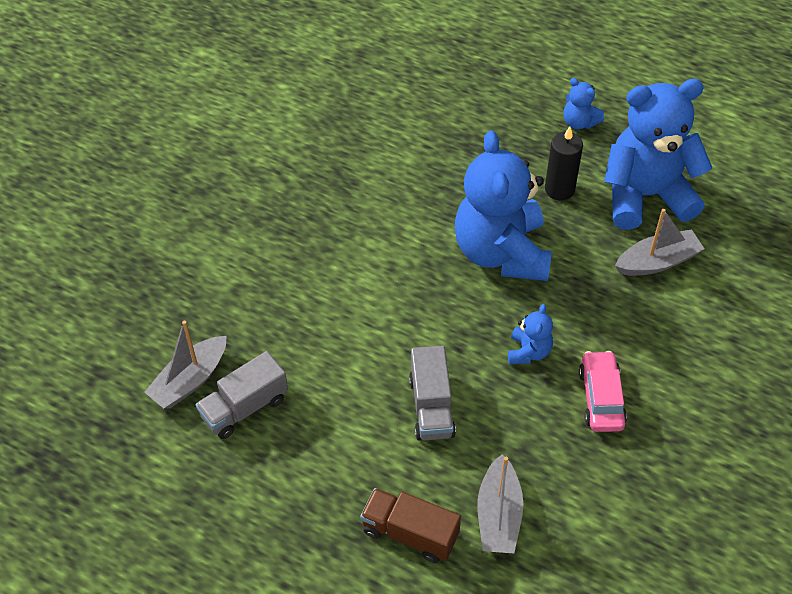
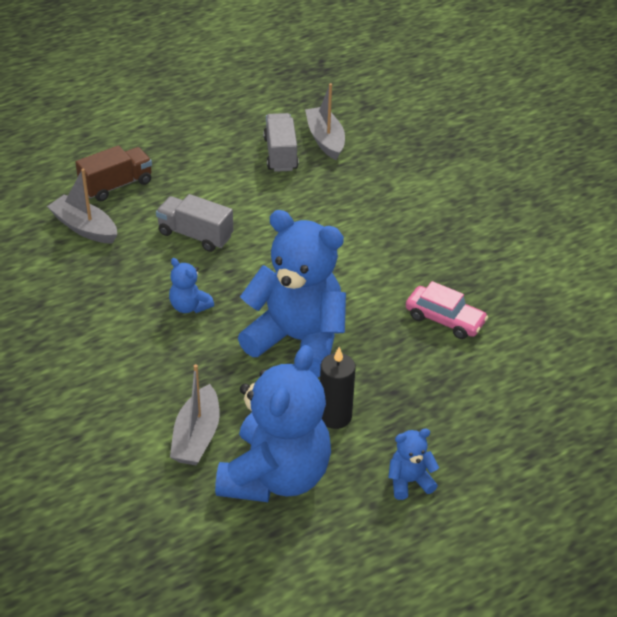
camera: 120 degrees right, 10 degrees down
pink car [579,351,627,432] -> pink car moved to [406,281,488,339]

